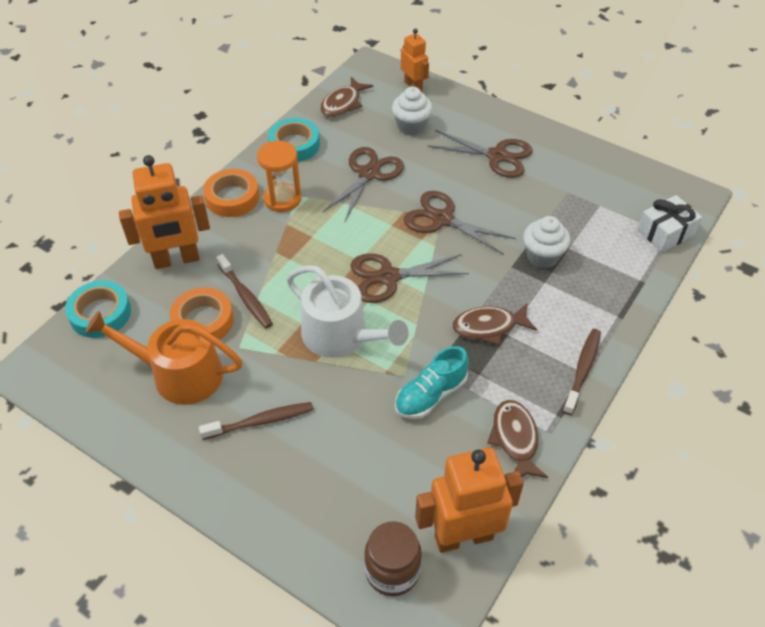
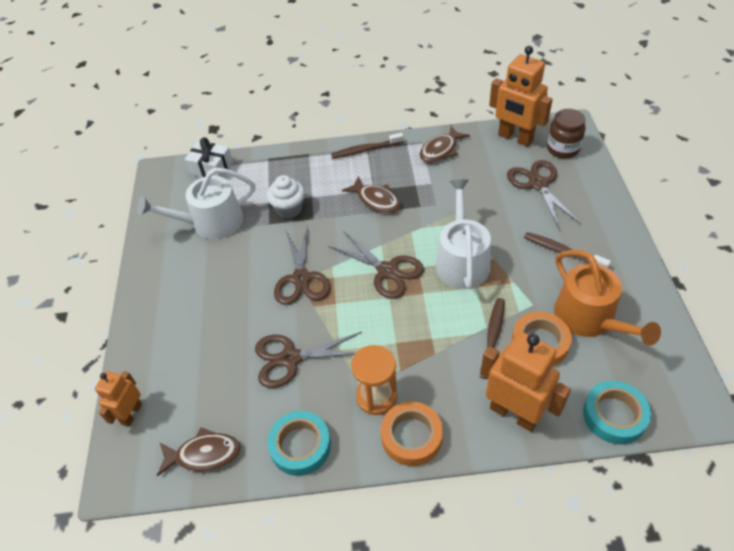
camera: 125 degrees left, 0 degrees up
white cupcake [392,86,433,136] -> none
turquoise shoe [395,346,469,419] -> none
brown scissors [427,130,533,178] -> brown scissors moved to [507,160,581,229]
none -> white watering can [137,167,255,239]

